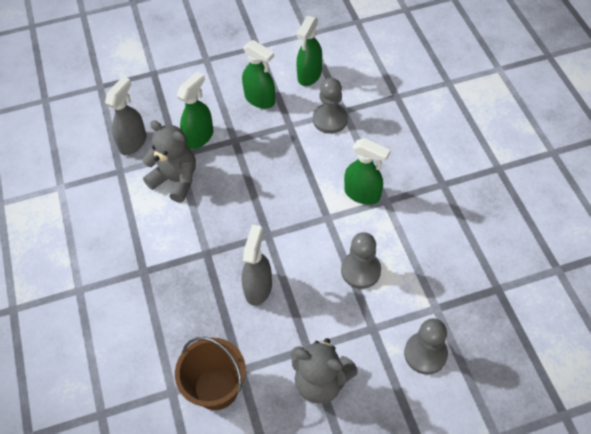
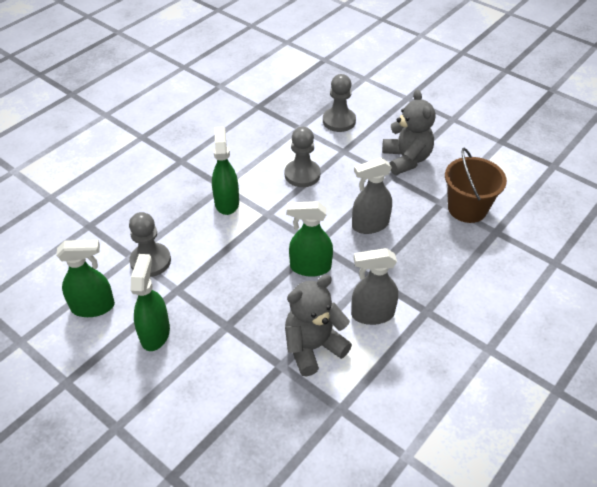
camera: 125 degrees left, 10 degrees down
grey spray bottle [105,77,146,155] -> grey spray bottle moved to [351,248,398,325]
grey teddy bear [142,120,196,203] -> grey teddy bear turned 60 degrees clockwise [285,275,352,376]
green spray bottle [177,71,214,149] -> green spray bottle moved to [287,201,333,277]

